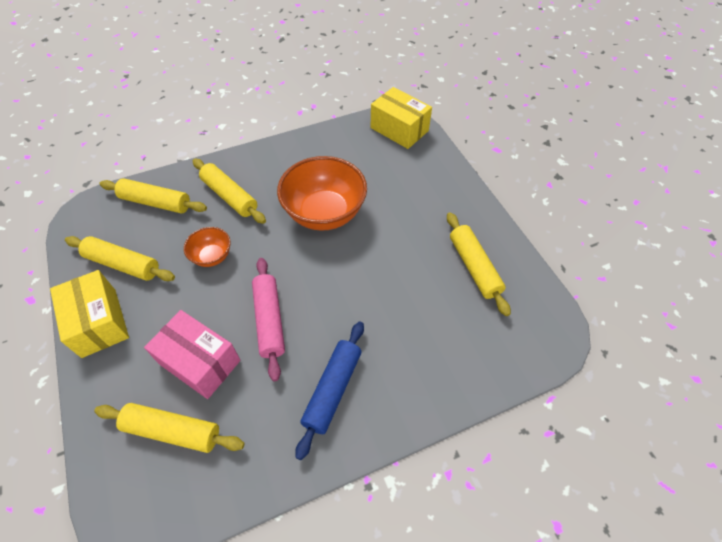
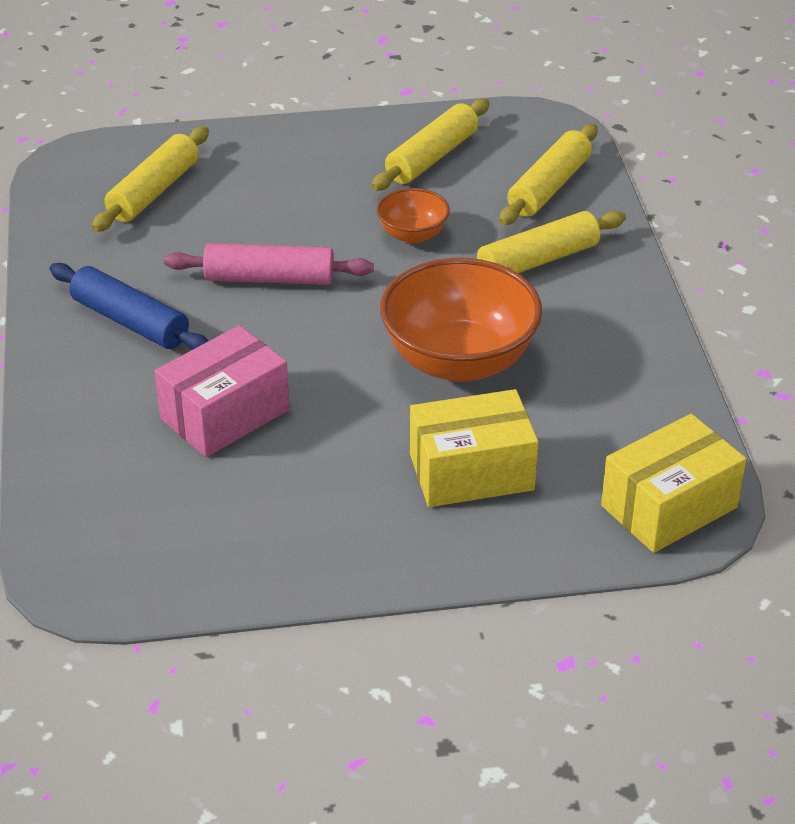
camera: 105 degrees right, 15 degrees down
yellow box [50,270,129,358] -> yellow box moved to [410,389,538,507]
pink box [144,310,241,399] -> pink box moved to [155,325,290,457]
yellow rolling pin [447,212,511,316] -> none

